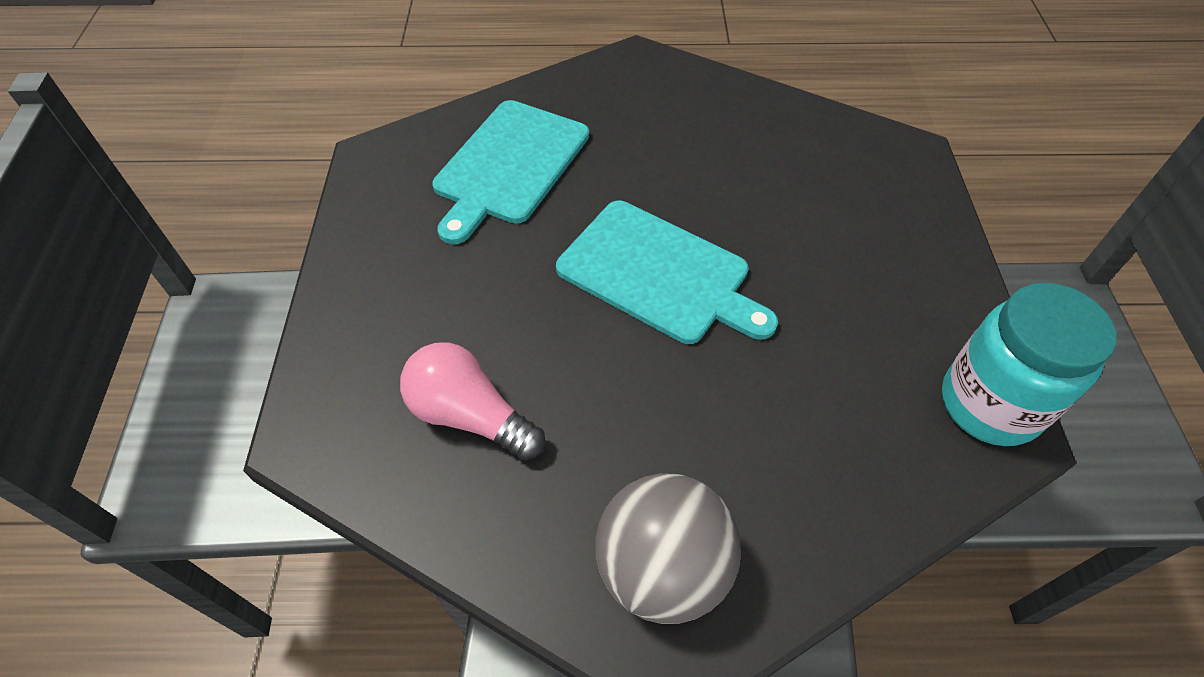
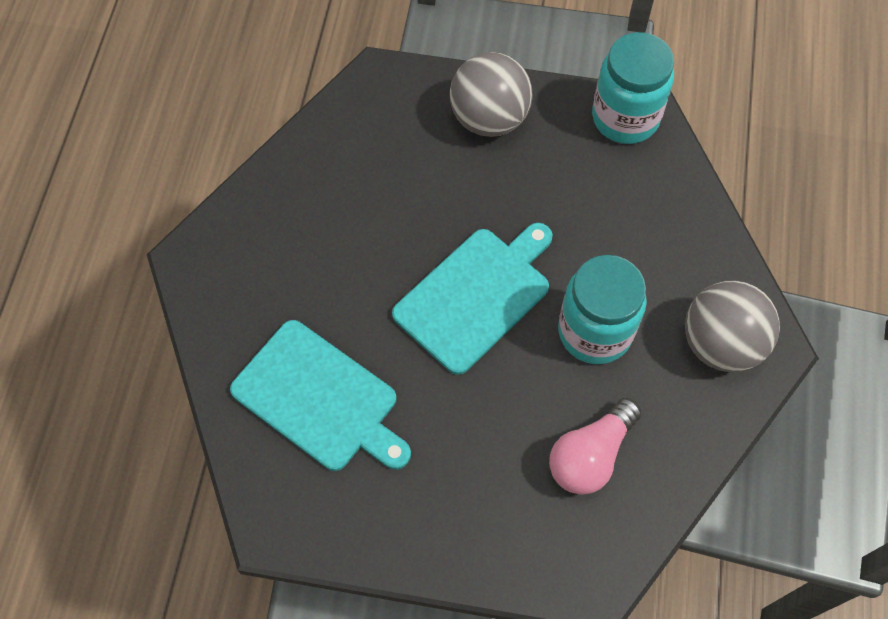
camera: 80 degrees left, 10 degrees up
none -> grey ball [450,52,533,137]
none -> turquoise jar [558,255,647,364]

